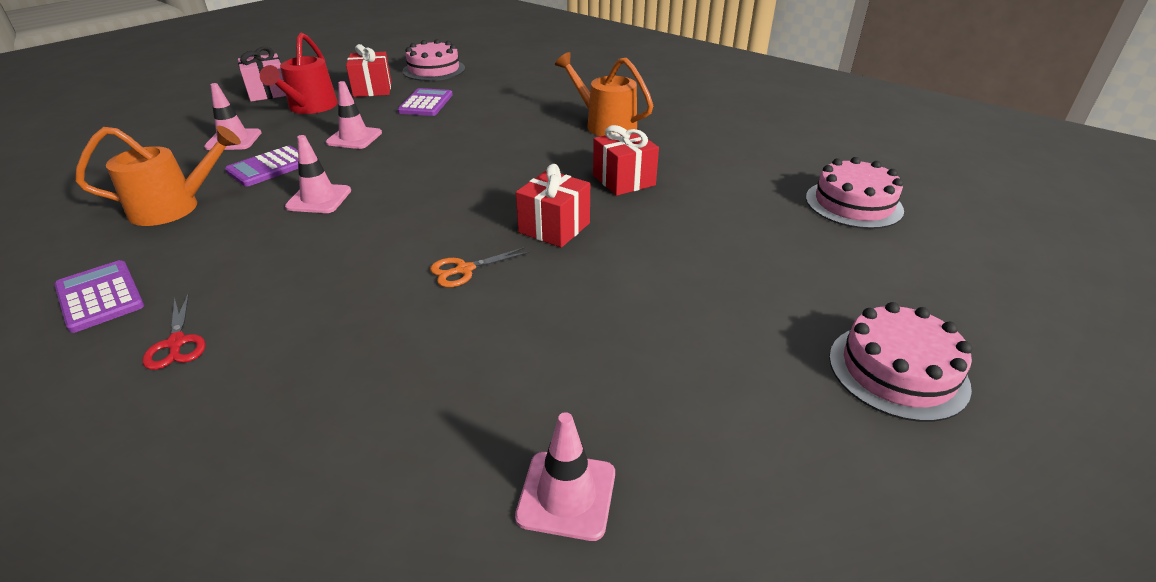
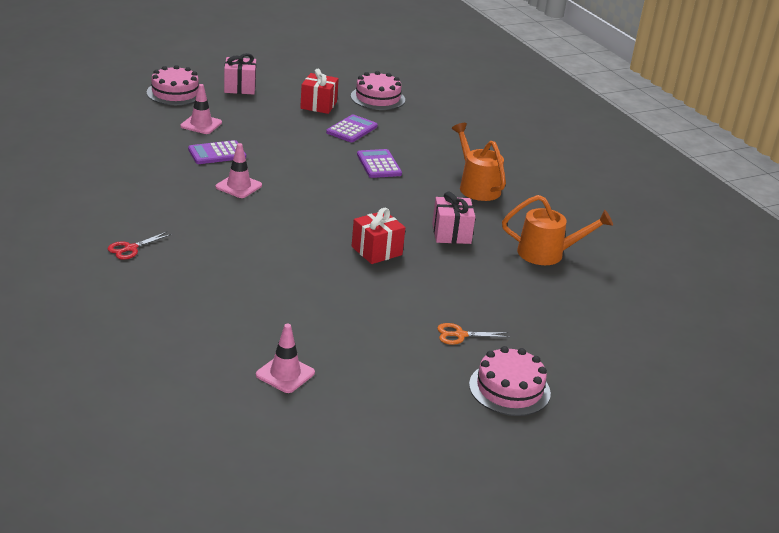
camera: 20 degrees right, 5 degrees down
purple calculator [54,260,144,333] -> purple calculator moved to [357,149,402,178]
orange watering can [75,126,241,226] -> orange watering can moved to [502,195,613,265]
red scissors [142,293,206,370] -> red scissors turned 45 degrees clockwise [107,232,172,260]
red watering can [260,33,338,114] -> none
pink traffic cone [326,81,382,149] -> none
orange scissors [430,247,530,287] -> orange scissors moved to [437,323,509,345]
red gift [593,125,659,196] -> pink gift [432,192,475,244]
pink cake [806,157,904,229] -> pink cake moved to [147,65,199,105]

